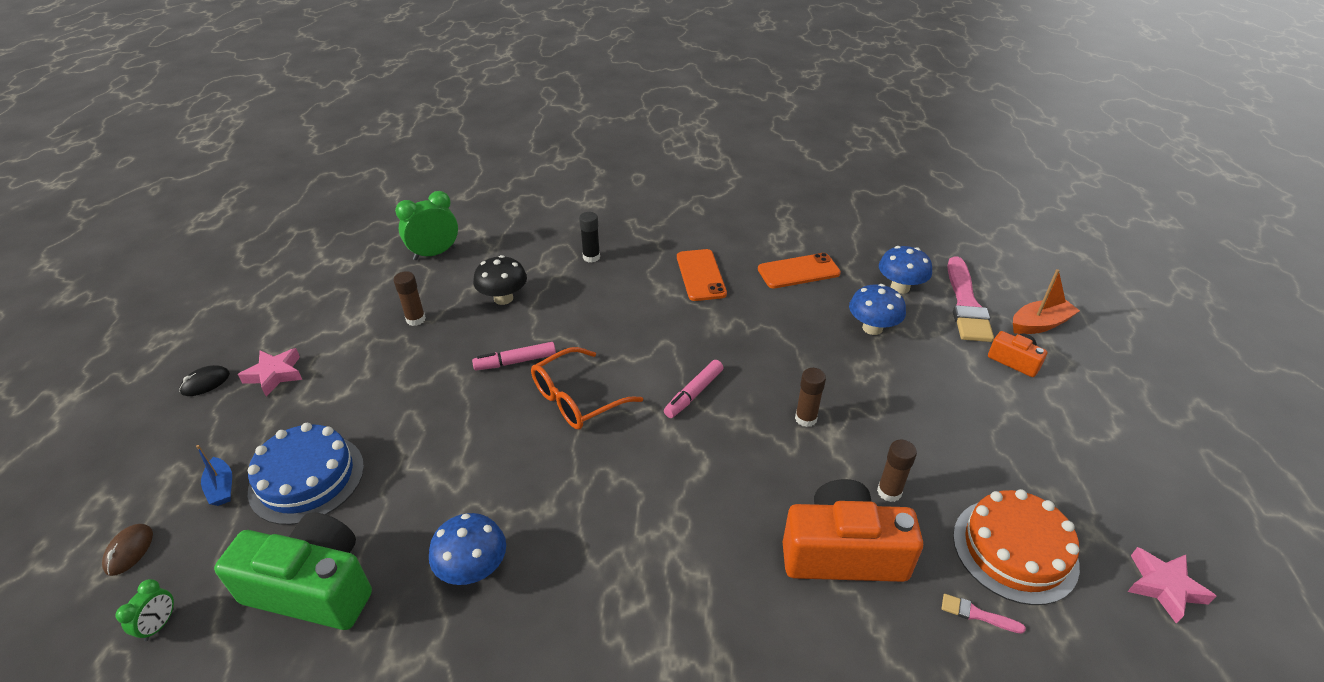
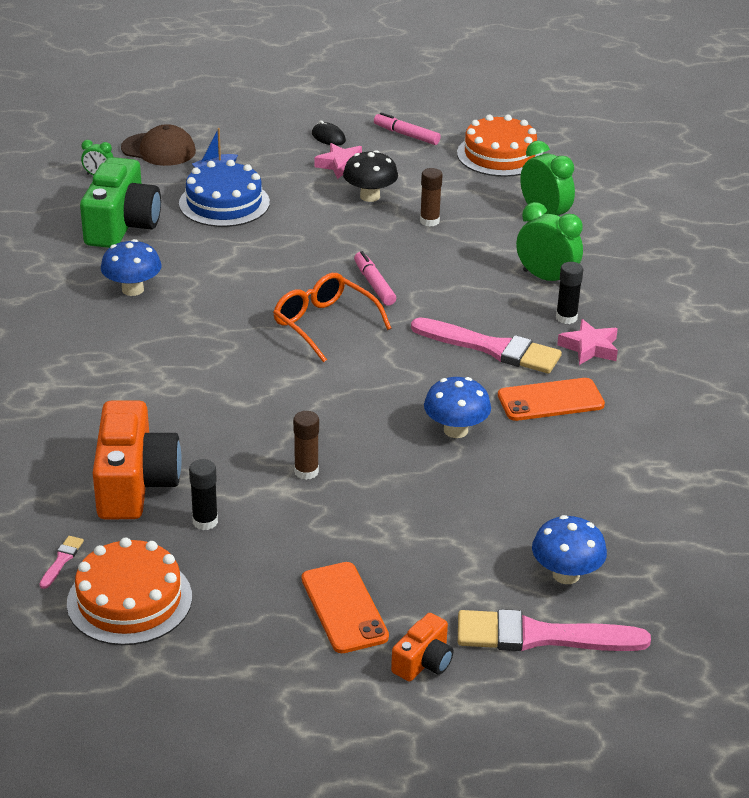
camera: 85 degrees right, 5 degrees down
brown mouse [102,524,153,576] -> brown cap [121,124,196,166]
black mushroom [473,255,527,305] -> black mushroom moved to [343,150,398,202]
pink marker [664,360,723,418] -> pink marker moved to [374,112,441,145]
orange phone [758,253,841,288] -> orange phone moved to [302,562,389,653]
blue mushroom [849,284,906,335] -> blue mushroom moved to [424,377,491,438]
brown glue stick [877,440,917,502] -> black glue stick [189,459,218,530]
orange boat [1013,269,1080,334] -> none
pink star [1127,547,1216,624] -> pink star moved to [557,319,618,365]
none -> pink brush [411,317,562,374]
none -> orange cake [457,115,542,177]
none -> green clock [516,202,583,281]

